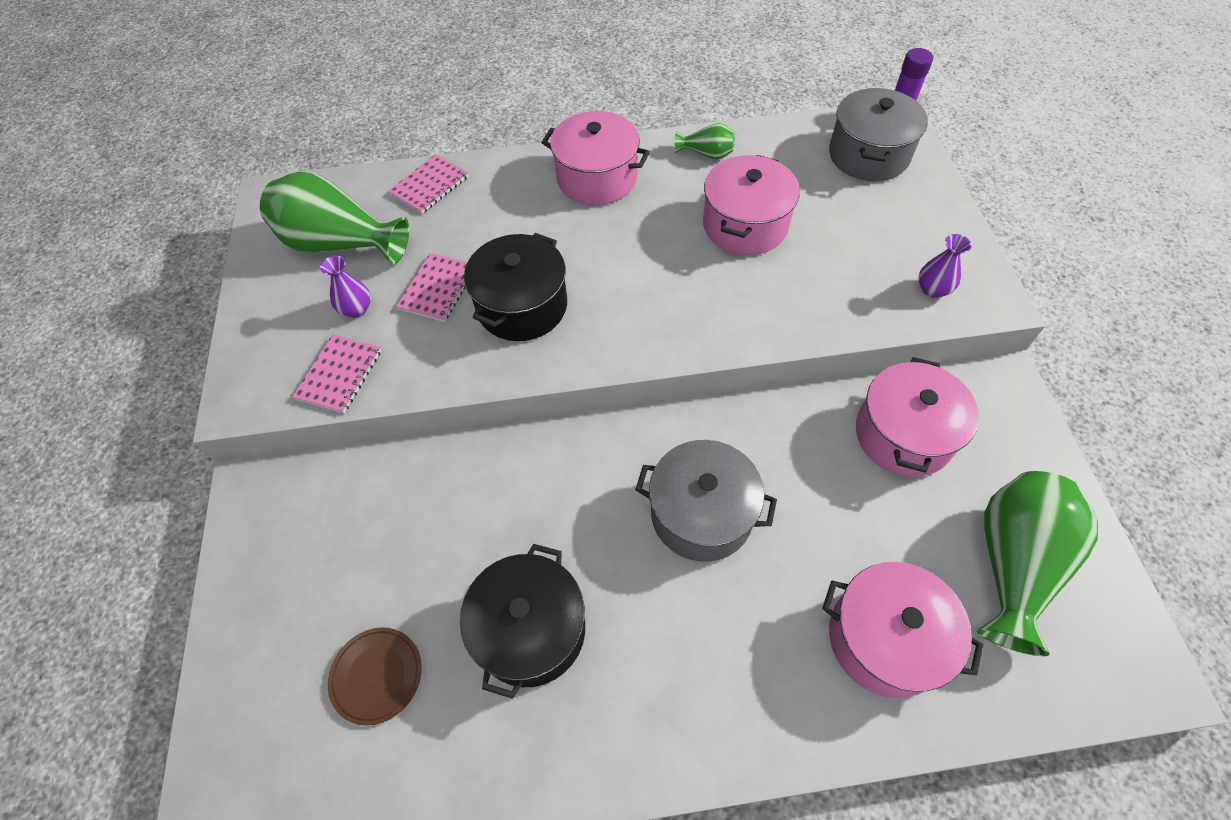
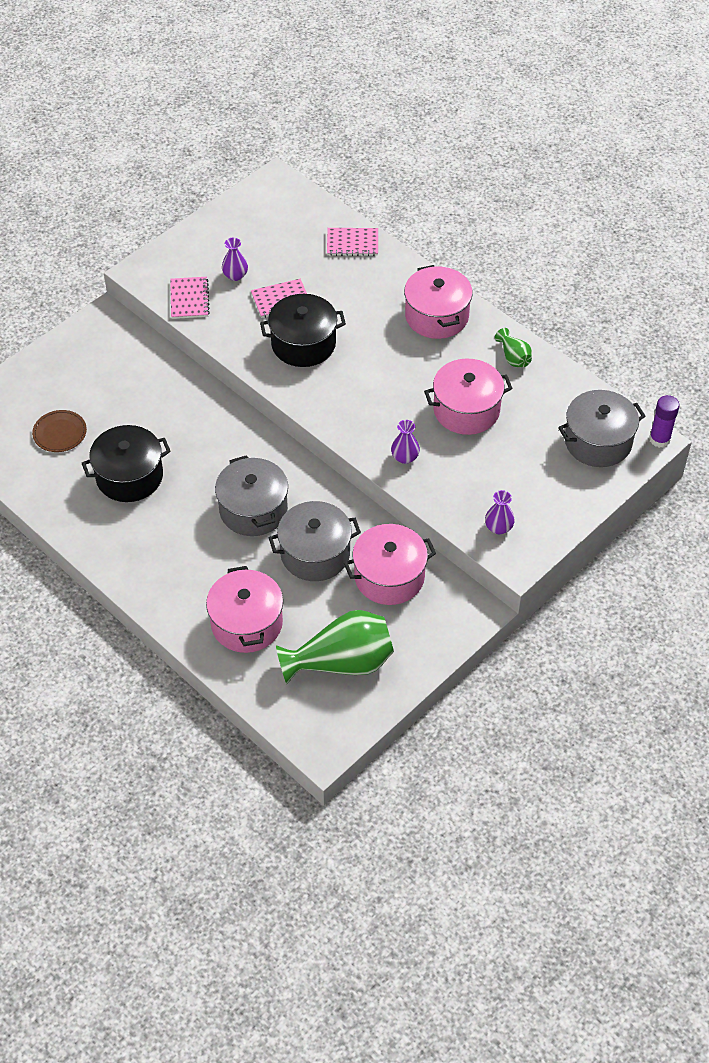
camera: 50 degrees right, 5 degrees down
green vase [260,171,409,265] -> none
pink notebook [293,334,381,413] -> pink notebook turned 75 degrees counterclockwise [170,277,210,319]
none -> grey pot [269,501,361,581]
none -> purple vase [391,420,420,464]

